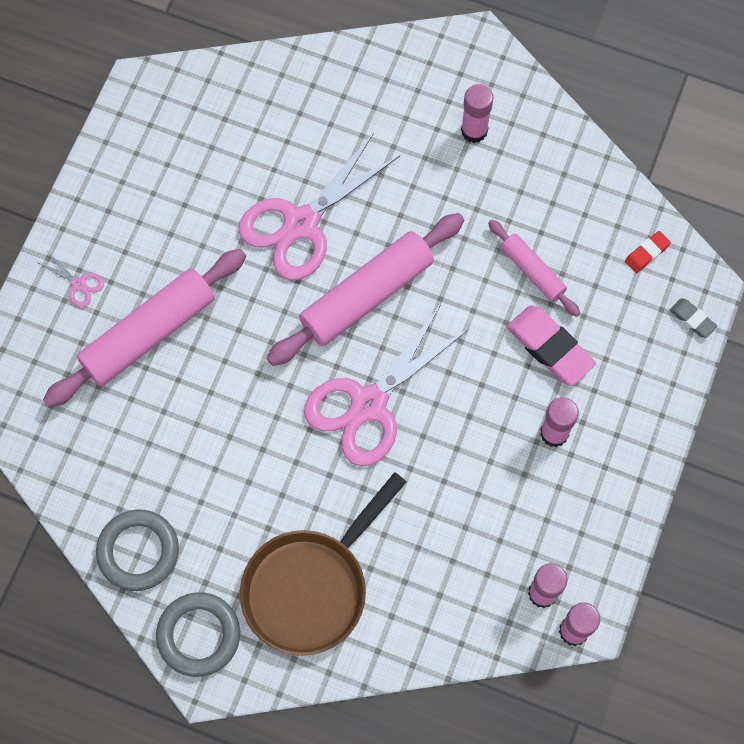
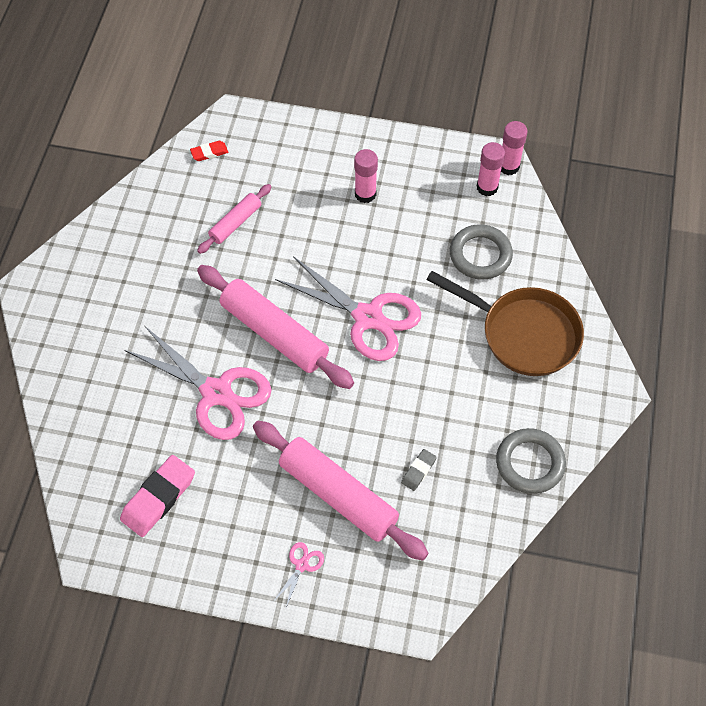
camera: 100 degrees left, 10 degrees down
grey ring [156,592,240,677] -> grey ring moved to [450,224,513,280]
pink glue stick [461,84,494,143] -> none
pink eraser [507,305,596,386] -> pink eraser moved to [120,455,195,537]
red eraser [625,231,671,273] -> red eraser turned 60 degrees counterclockwise [190,141,228,161]
grey eraser [670,298,717,338] -> grey eraser moved to [401,449,437,491]

